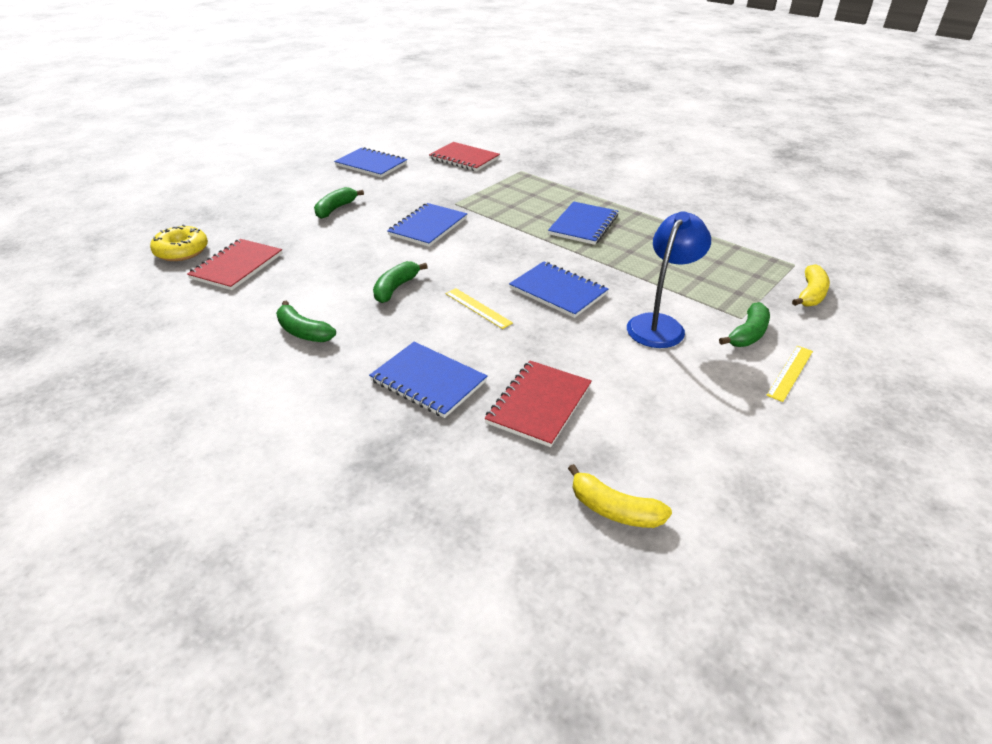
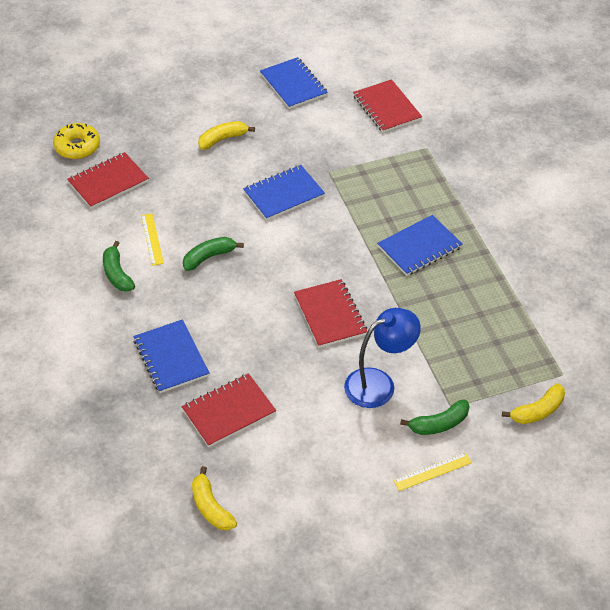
camera: 30 degrees right, 10 degrees up
green banana [314,187,364,219] -> yellow banana [198,121,255,150]
yellow ruler [445,288,513,329] -> yellow ruler moved to [141,213,164,266]
blue notebook [509,261,608,318] -> red notebook [294,279,367,348]

